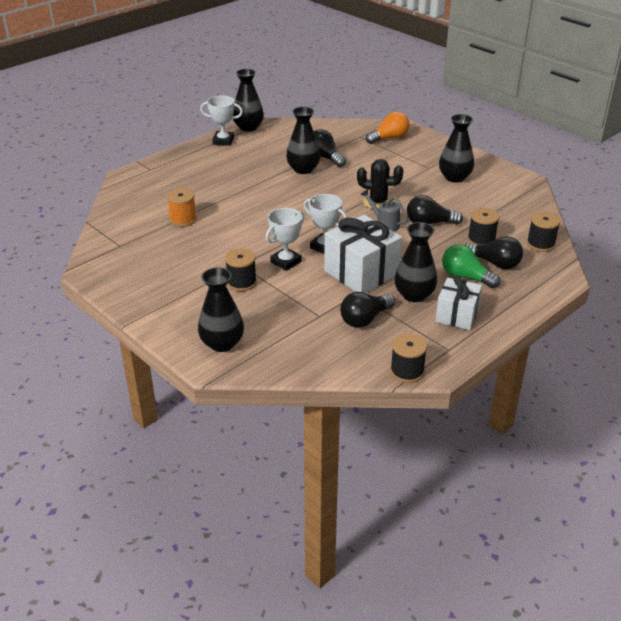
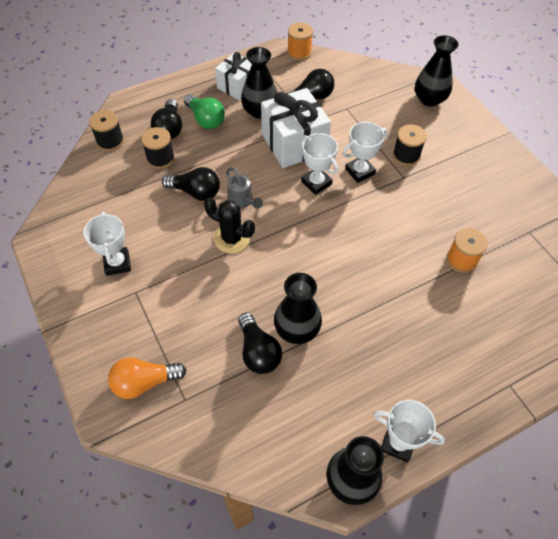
camera: 165 degrees left, 20 degrees up
black spool [390,333,427,383] -> orange spool [287,22,313,60]
black vase [439,114,474,183] -> white trophy [83,212,131,276]
black light bulb [465,236,523,269] -> black light bulb turned 135 degrees counterclockwise [151,99,182,139]

